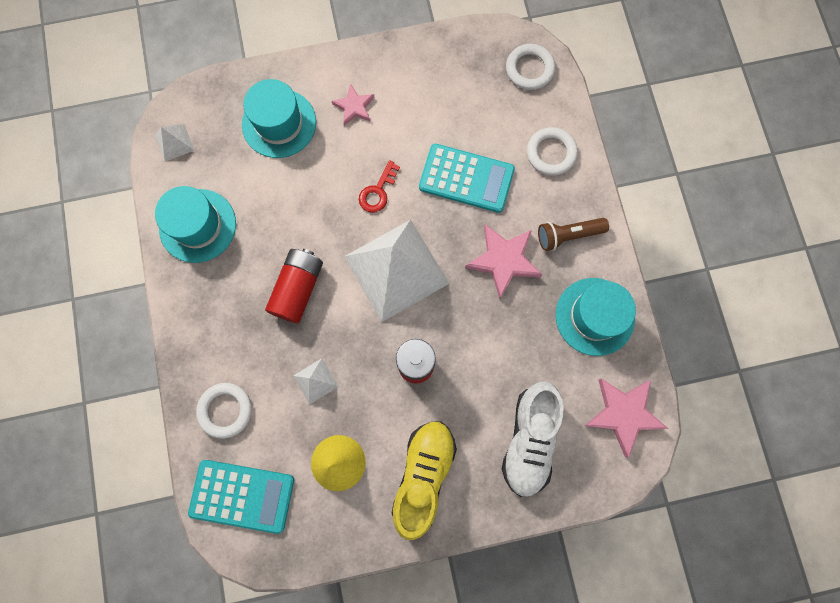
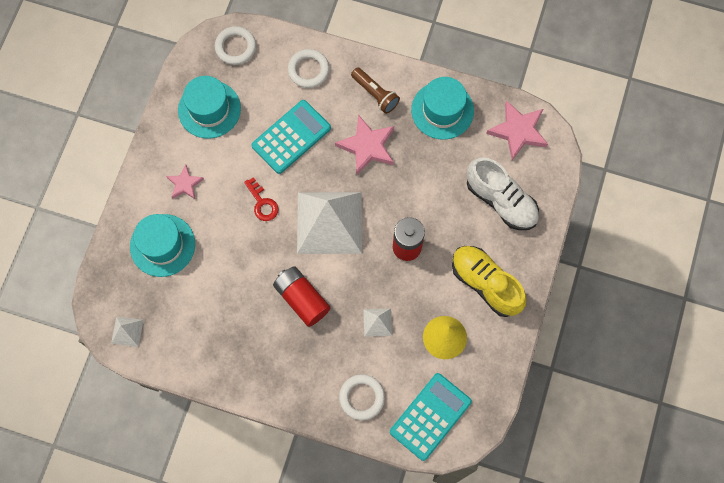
camera: 60 degrees left, 5 degrees down
turquoise hat [155,186,236,263] -> turquoise hat moved to [178,76,241,139]
brown flashlight [538,218,609,251] -> brown flashlight turned 60 degrees counterclockwise [351,67,400,114]

